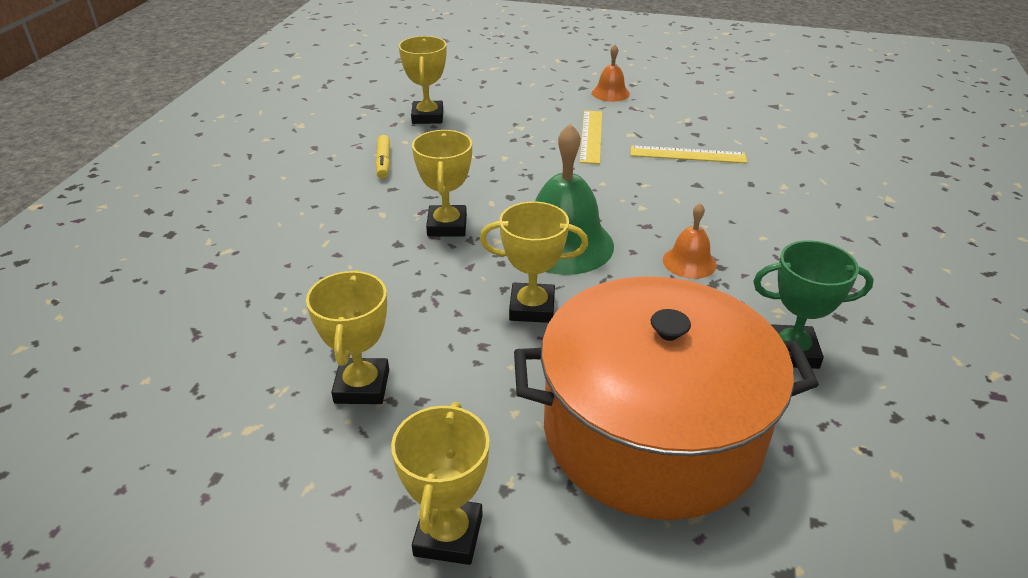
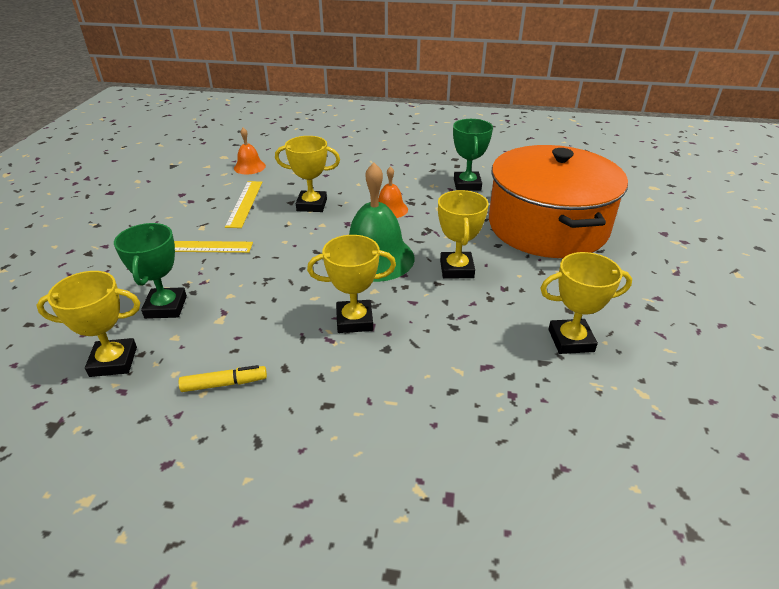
camera: 95 degrees left, 0 degrees up
yellow trophy [391,402,490,565] -> yellow trophy moved to [275,136,340,212]
orange bell [592,45,630,102] -> orange bell moved to [234,128,266,174]
none -> green trophy [114,223,187,319]

